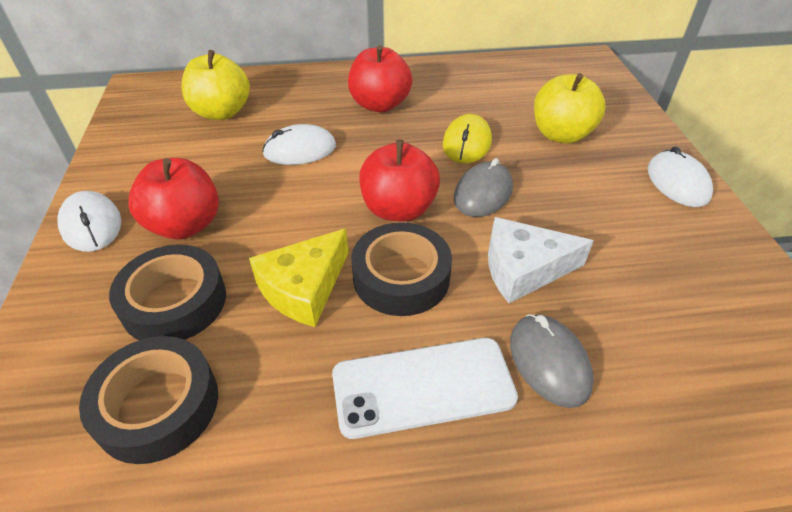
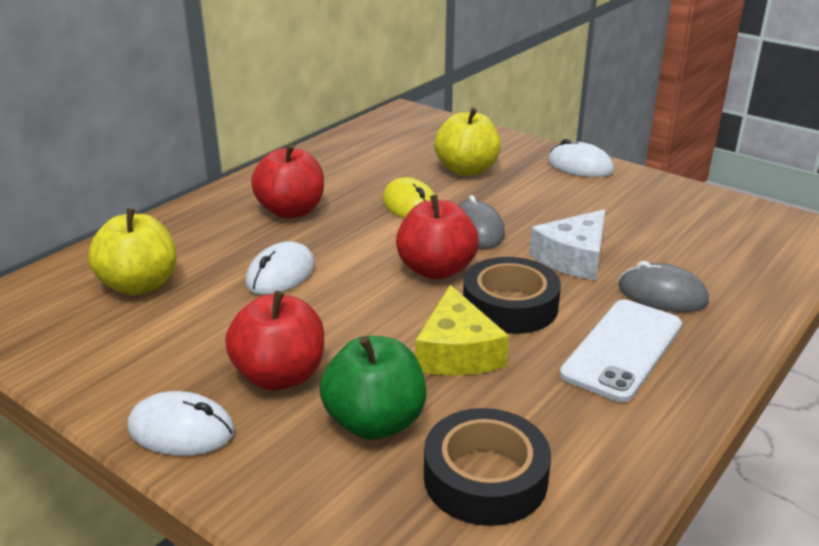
camera: 45 degrees left, 15 degrees down
black tape [109,245,226,340] -> green apple [320,336,426,440]

